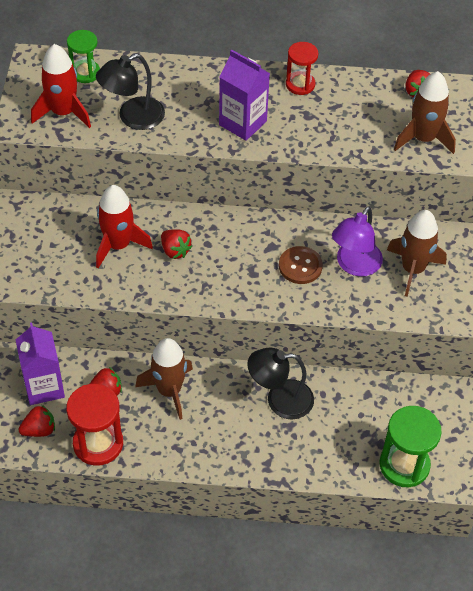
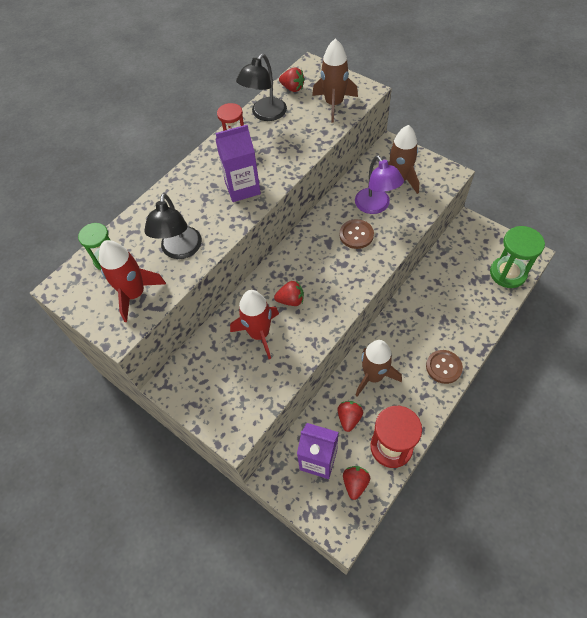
camera: 50 degrees left, 5 degrees up
black lamp [247,348,314,420] -> black lamp moved to [236,54,287,121]
none -> brown button [426,350,463,384]

